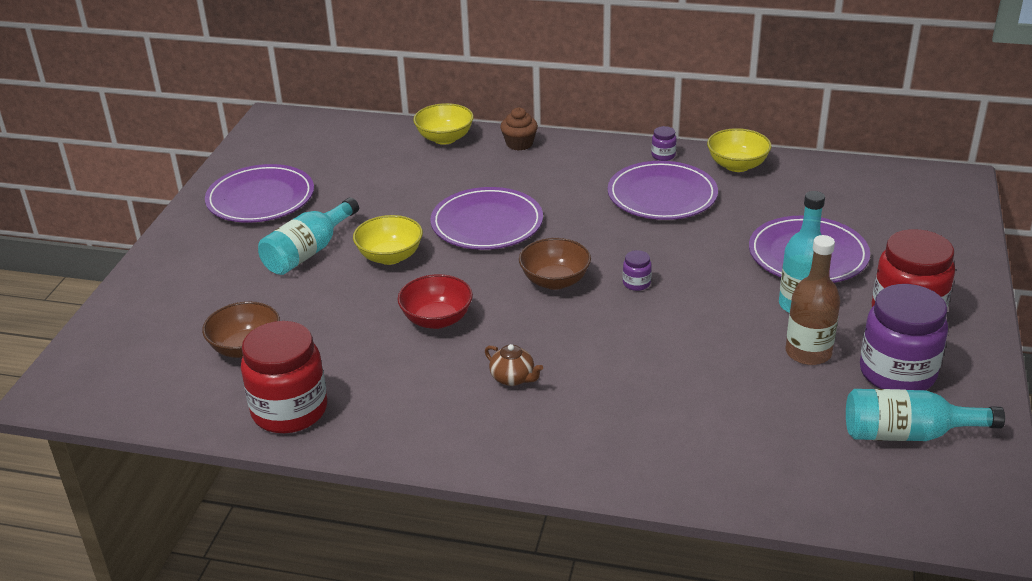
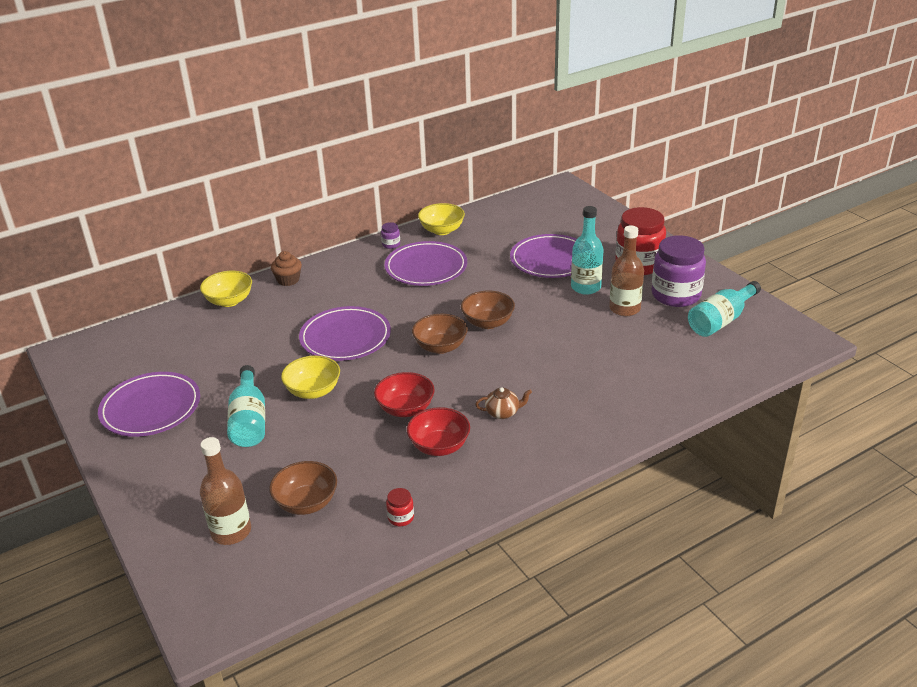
camera: 45 degrees left, 0 degrees up
red jar [241,321,327,433] -> red jar [386,488,414,526], size x0.41
purple jar [623,250,652,291] -> brown bowl [461,291,515,329]
none -> brown bottle [200,437,251,545]
none -> red bowl [407,407,470,456]

